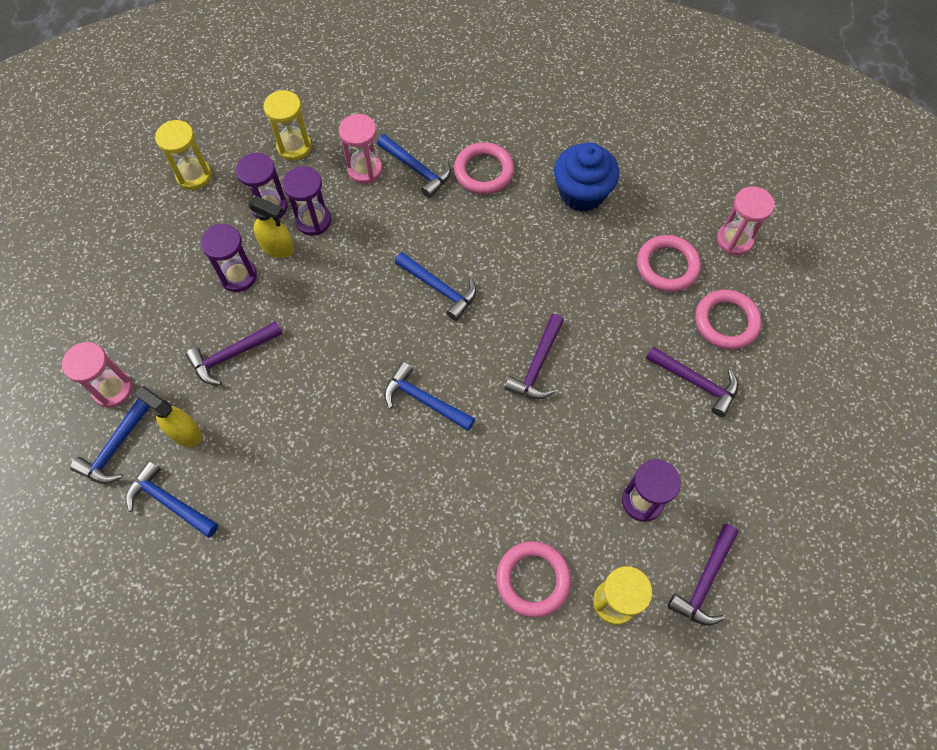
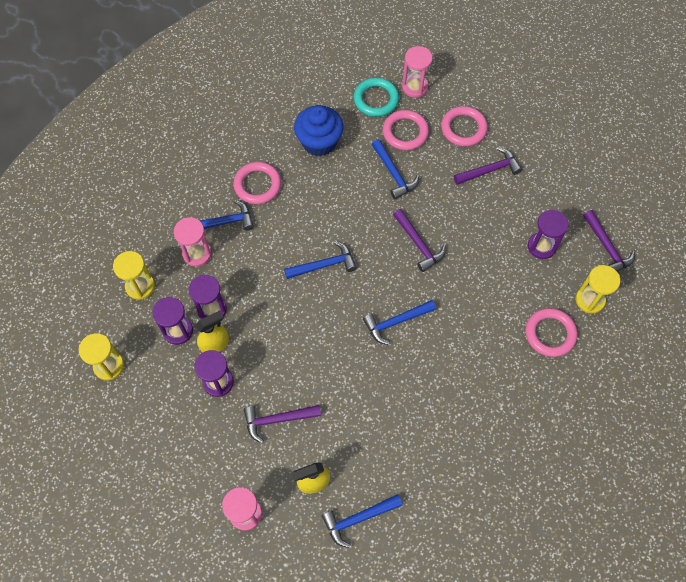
camera: 55 degrees left, 0 degrees up
blue hammer [70,398,150,484] -> blue hammer moved to [371,139,419,199]
purple hammer [186,321,283,385] -> purple hammer turned 75 degrees clockwise [244,405,321,443]
none -> turquoise ring [354,78,399,117]

